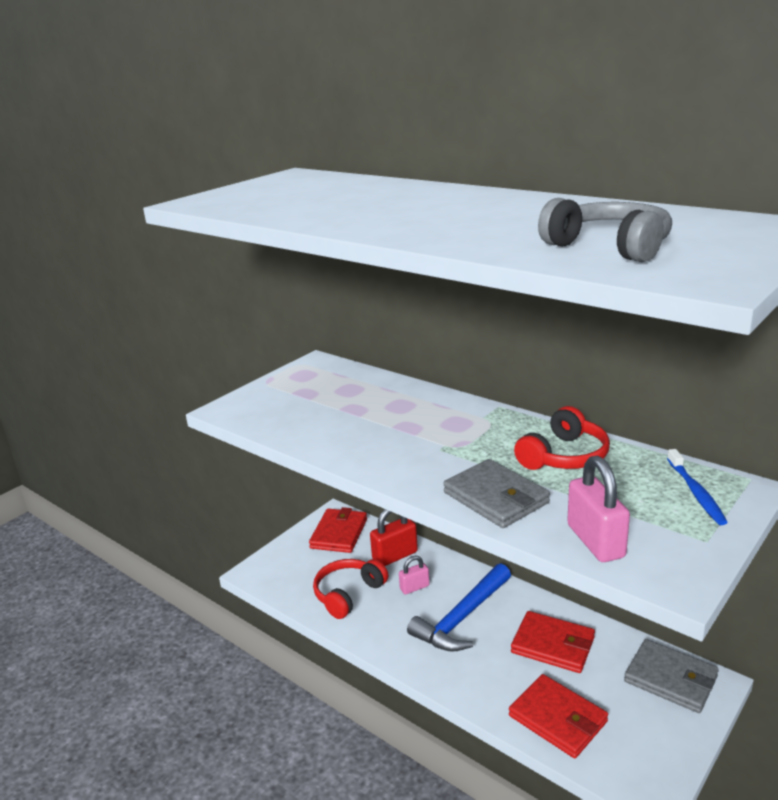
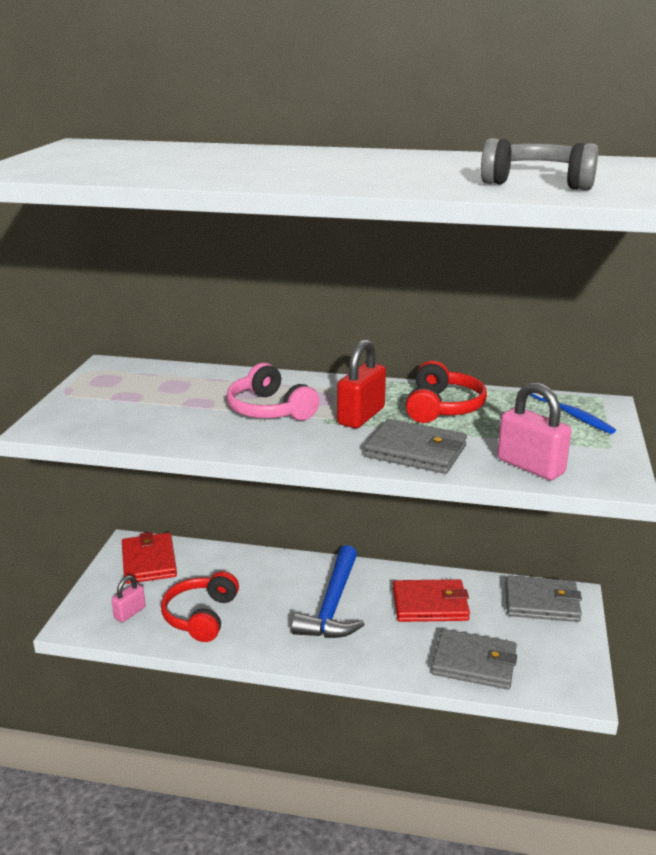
camera: 30 degrees left, 0 degrees up
red padlock [370,509,418,566] -> red padlock moved to [337,339,386,428]
pink padlock [399,555,430,595] -> pink padlock moved to [111,575,146,622]
red wallet [509,674,608,758] -> grey wallet [431,629,517,690]
none -> pink headphones [226,363,319,420]

